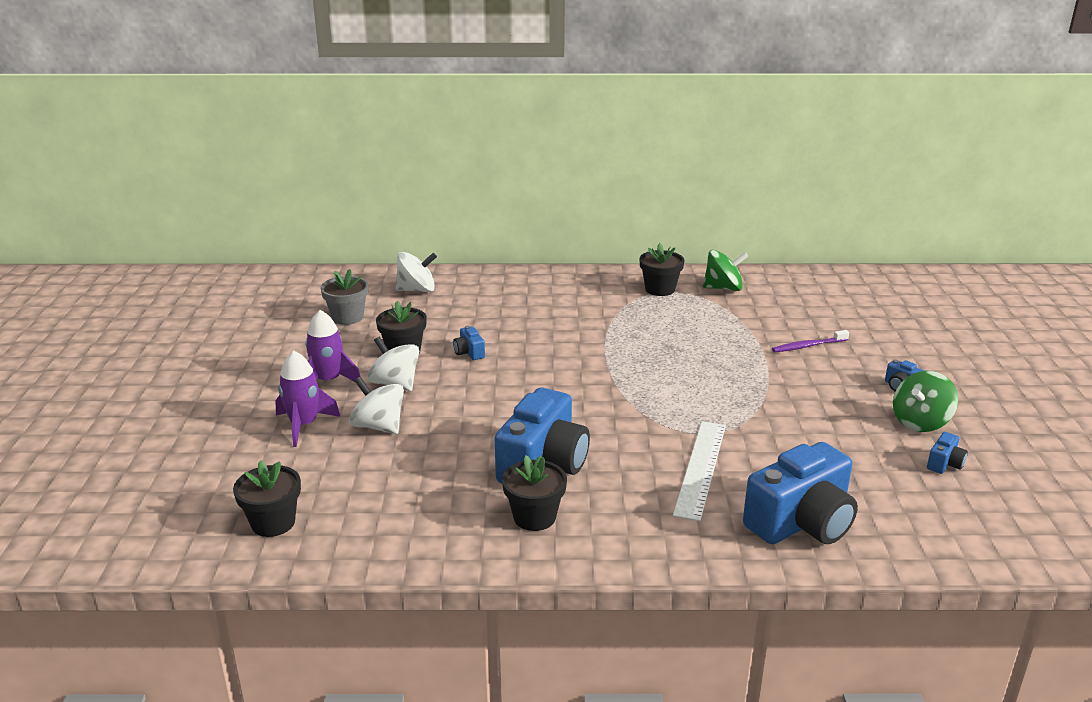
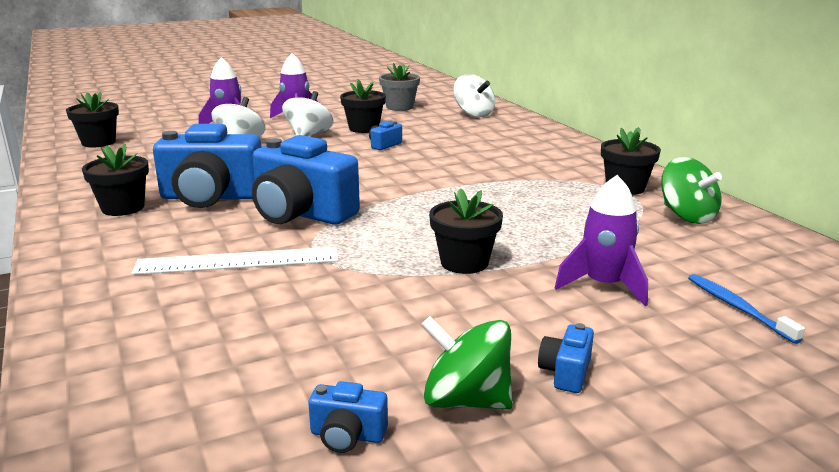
camera: 65 degrees right, 5 degrees down
blue camera [743,442,858,544] -> blue camera moved to [252,135,360,225]
purple toothbrush [772,330,849,352] -> purple rocket [555,175,648,306]
none -> black flower pot [429,188,503,274]
none -> blue toothbrush [688,274,805,344]

